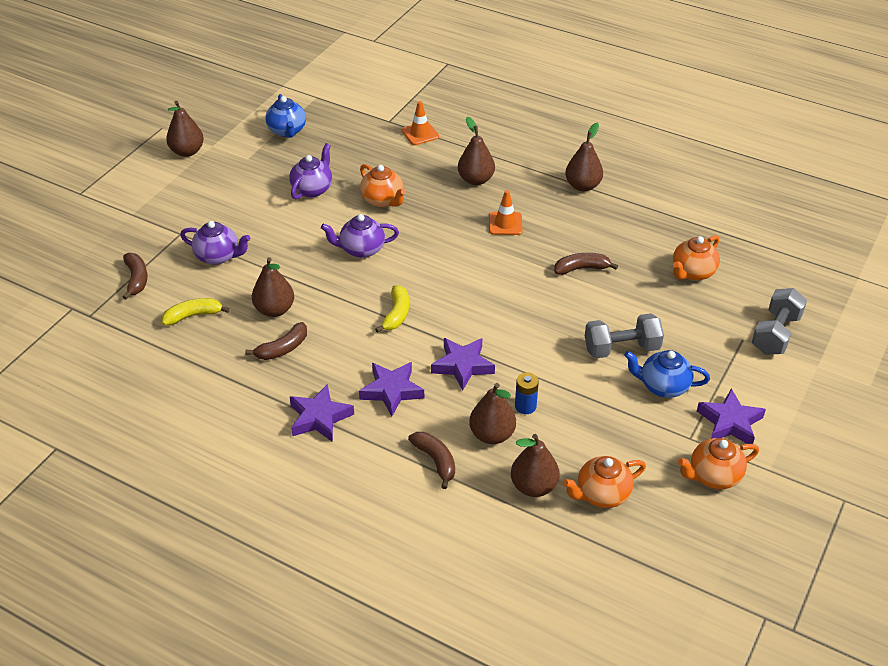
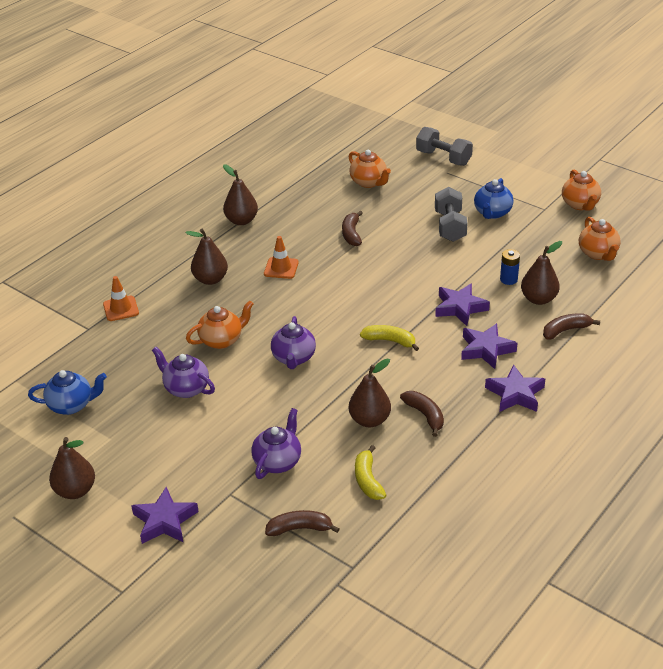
camera: 80 degrees left, 5 degrees down
brown pear [511,434,560,497] -> none
purple star [697,388,766,444] -> purple star moved to [131,487,199,544]

